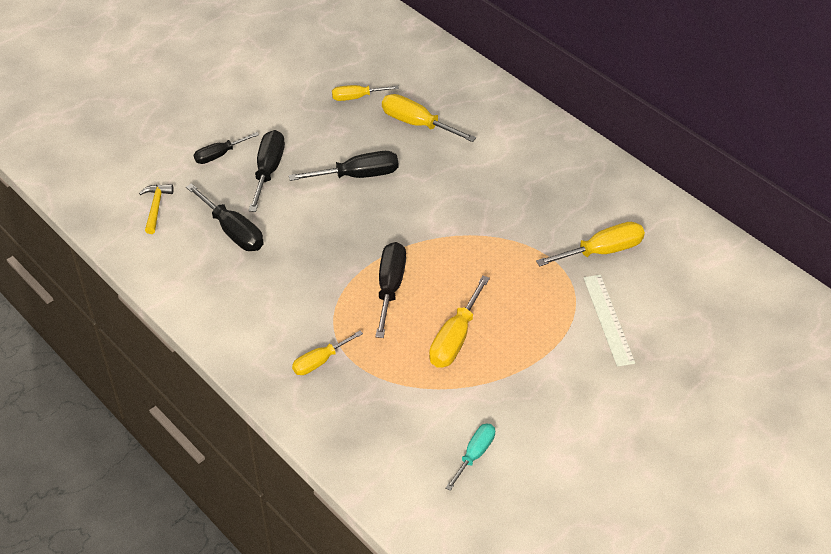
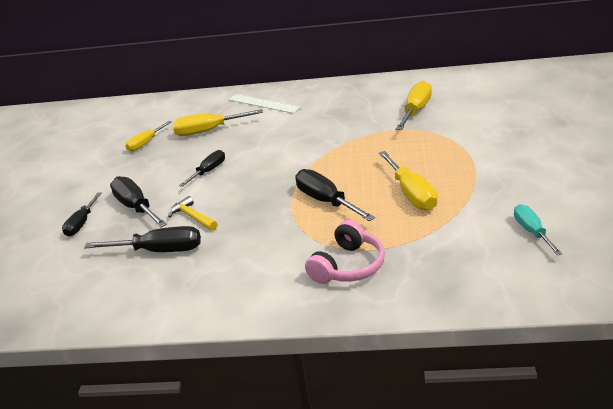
camera: 40 degrees left, 15 degrees down
yellow hammer [139,184,174,234] -> yellow hammer moved to [168,196,217,231]
black screwdriver [289,151,398,181] -> black screwdriver [179,150,225,187], size x0.65
yellow screwdriver [292,331,363,375] -> pink headphones [305,220,385,284]
white ruler [583,275,635,367] -> white ruler moved to [228,94,301,113]

